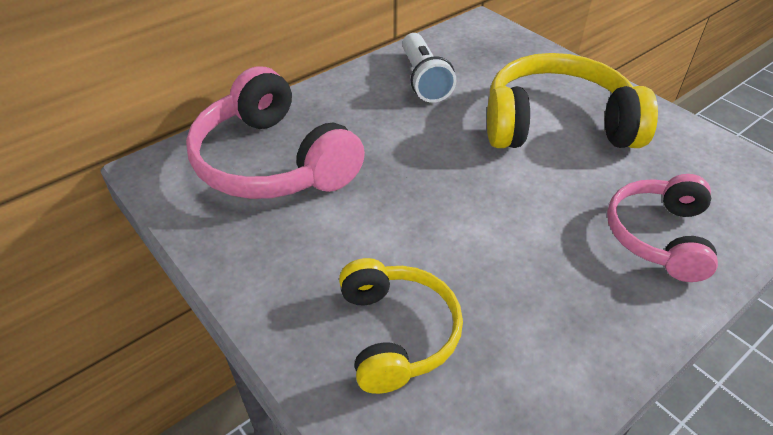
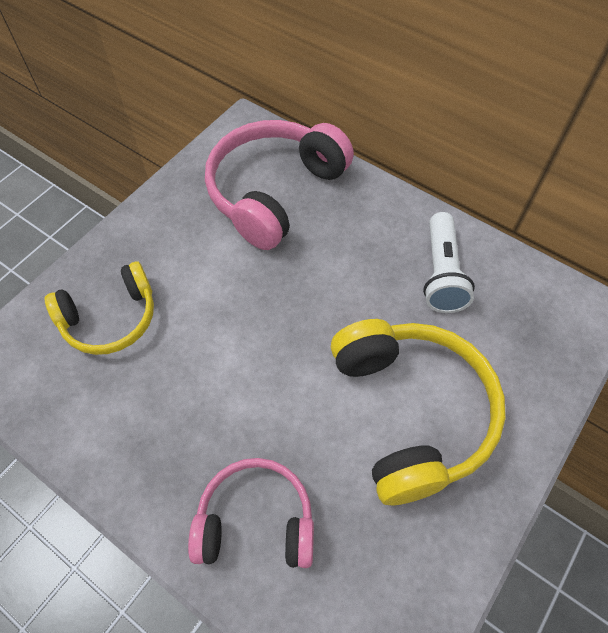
camera: 75 degrees right, 15 degrees up
white flashlight [402,33,456,103] -> white flashlight turned 60 degrees counterclockwise [423,212,475,313]

